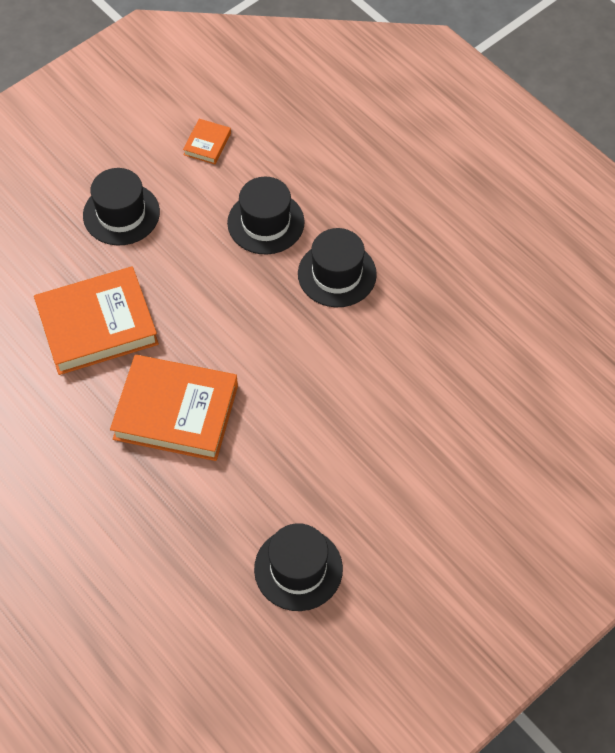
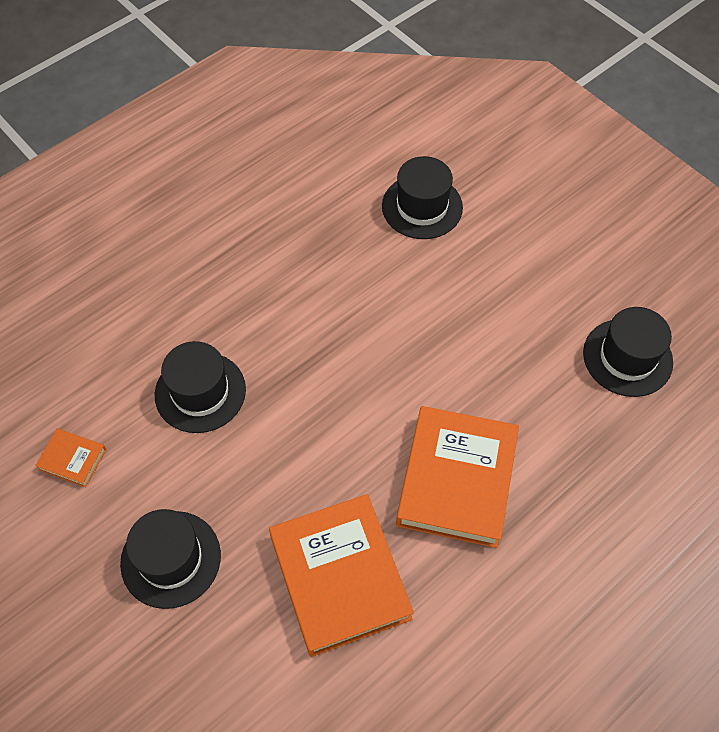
camera: 90 degrees left, 0 degrees up
black hat [298,228,377,307] -> black hat moved to [382,156,463,239]

